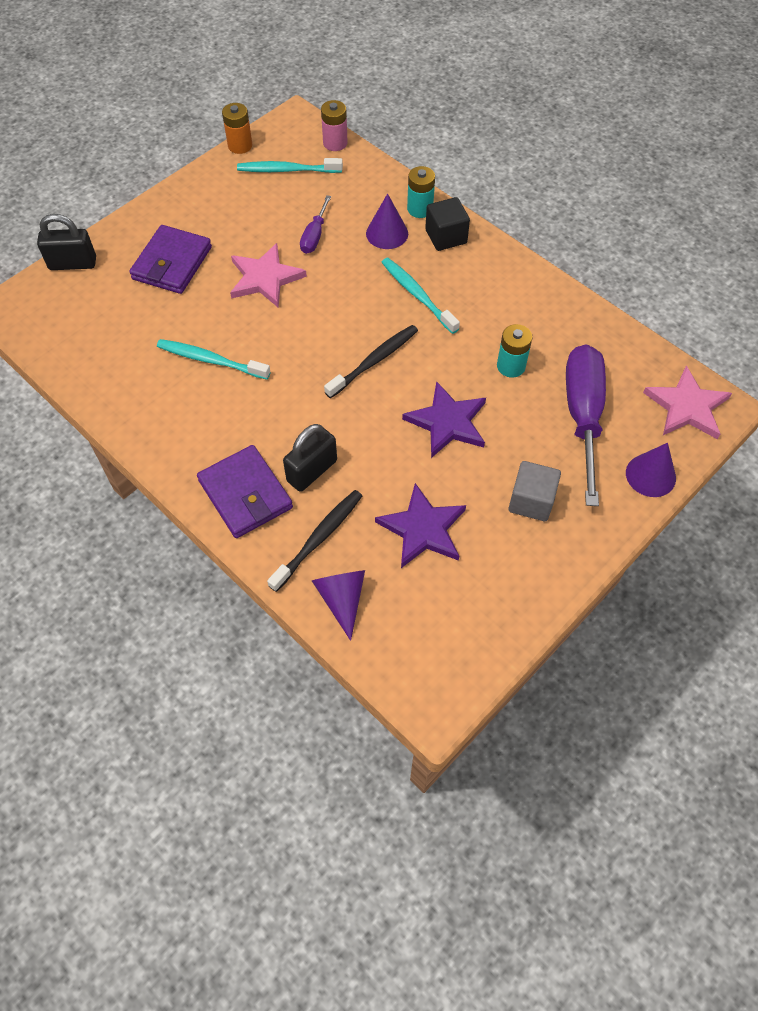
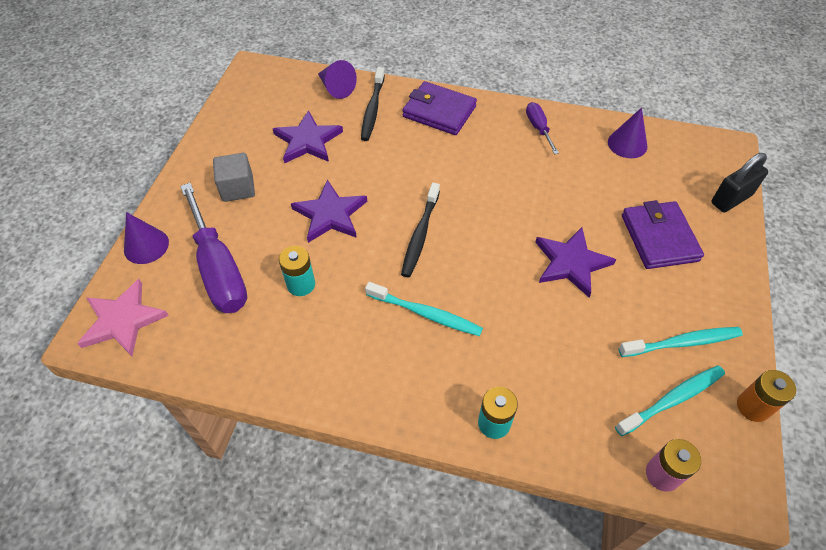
camera: 150 degrees right, 5 degrees down
turquoise toothbrush [157,339,270,380] -> turquoise toothbrush moved to [619,327,743,357]
pink star [230,243,307,307] -> purple star [535,227,616,297]
black padlock [283,424,337,492] -> none
purple screwdriver [300,195,331,254] -> purple screwdriver moved to [526,102,559,154]
purple cone [366,193,408,249] -> purple cone moved to [608,107,648,158]
black cube [425,197,470,251] -> none

